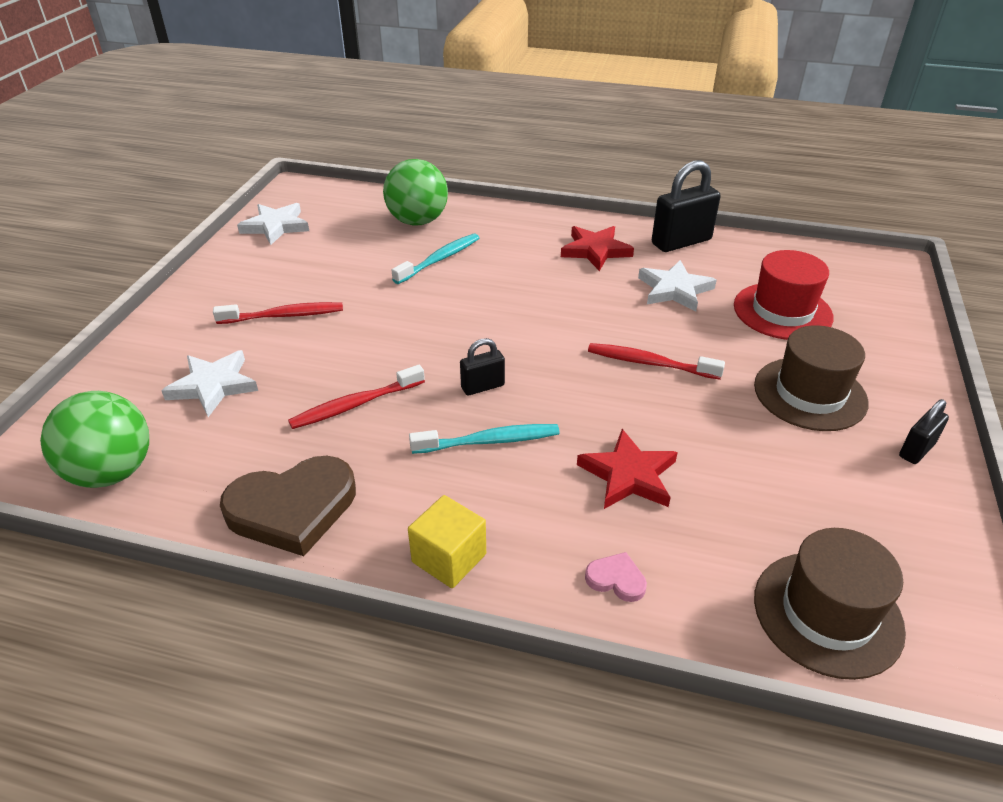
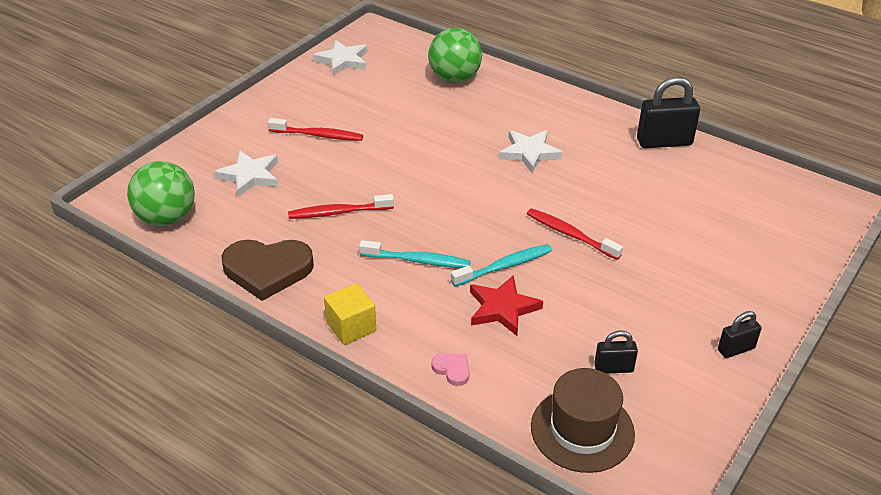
camera: 20 degrees right, 0 degrees up
turquoise toothbrush [392,234,479,284] -> turquoise toothbrush moved to [451,244,552,287]
black padlock [460,338,505,396] -> black padlock moved to [594,331,638,374]
red star [561,226,634,271] -> none
white star [638,260,717,312] -> white star moved to [499,130,563,173]
red hat [734,250,834,340] -> none
brown hat [754,325,869,431] -> none

